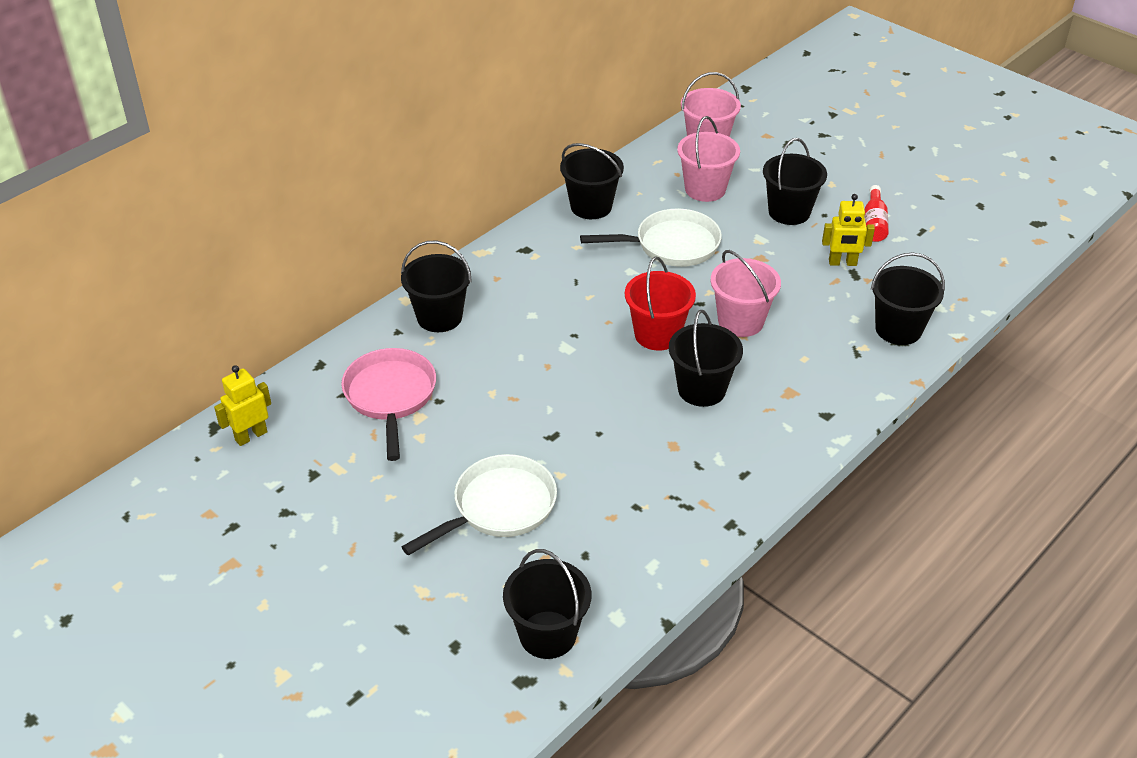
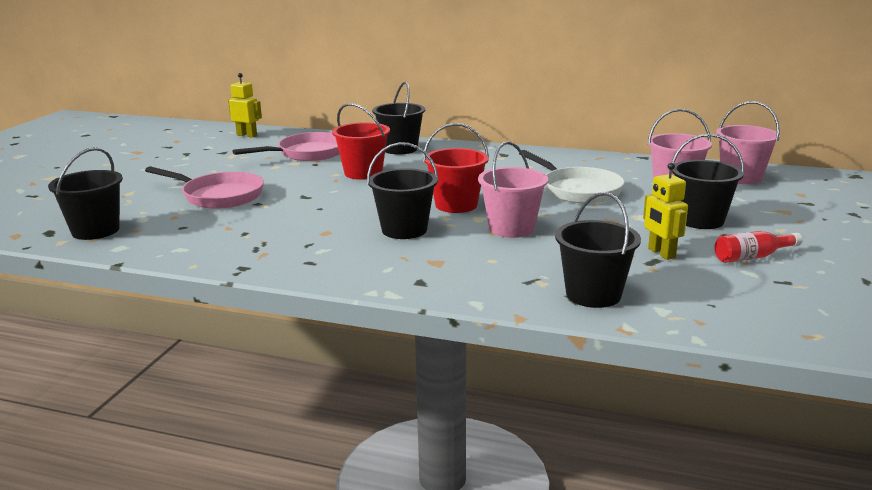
camera: 65 degrees right, 20 degrees down
white pan [402,454,557,555] -> pink pan [145,166,264,209]
black bucket [560,143,624,219] -> none
none -> red bucket [332,103,390,180]

